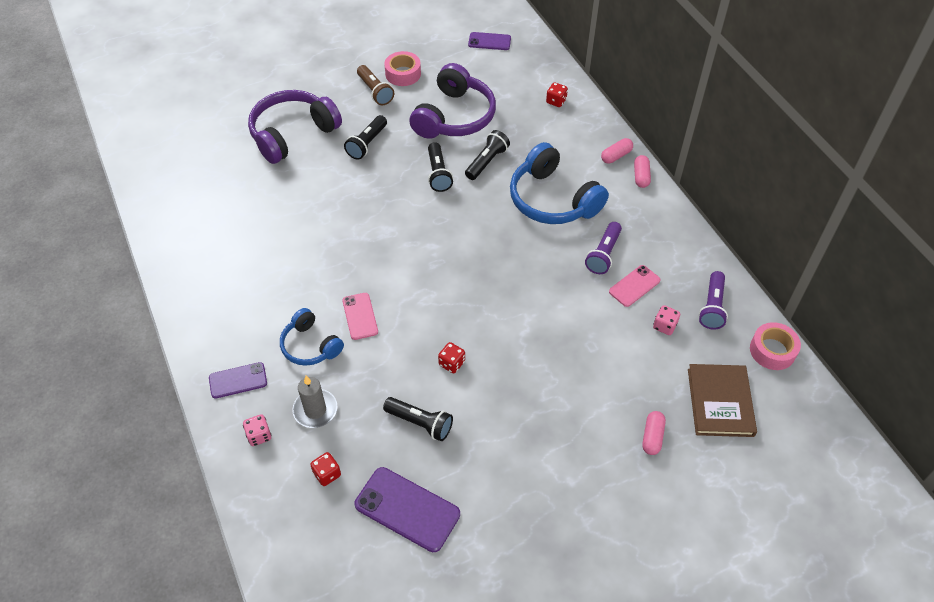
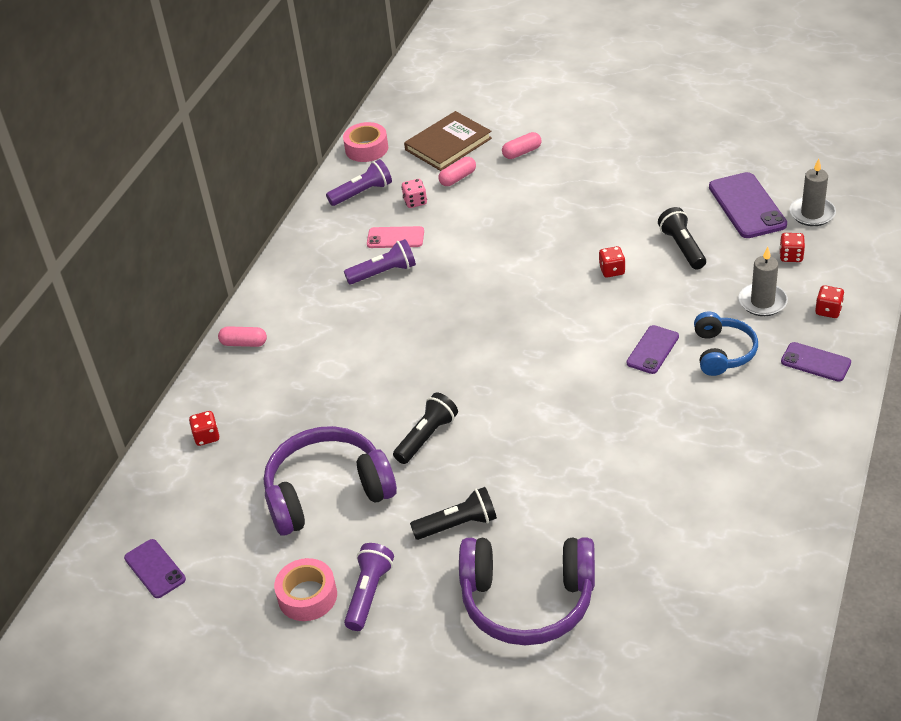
camera: 130 degrees left, 10 degrees down
pink dice [243,414,271,446] -> red dice [815,285,845,318]
pink phone [342,293,378,340] -> purple phone [627,325,679,374]
brown flashlight [357,65,394,105] -> purple flashlight [344,543,394,631]
black flashlight [465,130,510,180] -> none
blue headphones [510,142,609,224] -> none
pink capsule [634,155,651,188] -> pink capsule moved to [438,157,476,186]
none -> grey candle [789,159,836,226]

